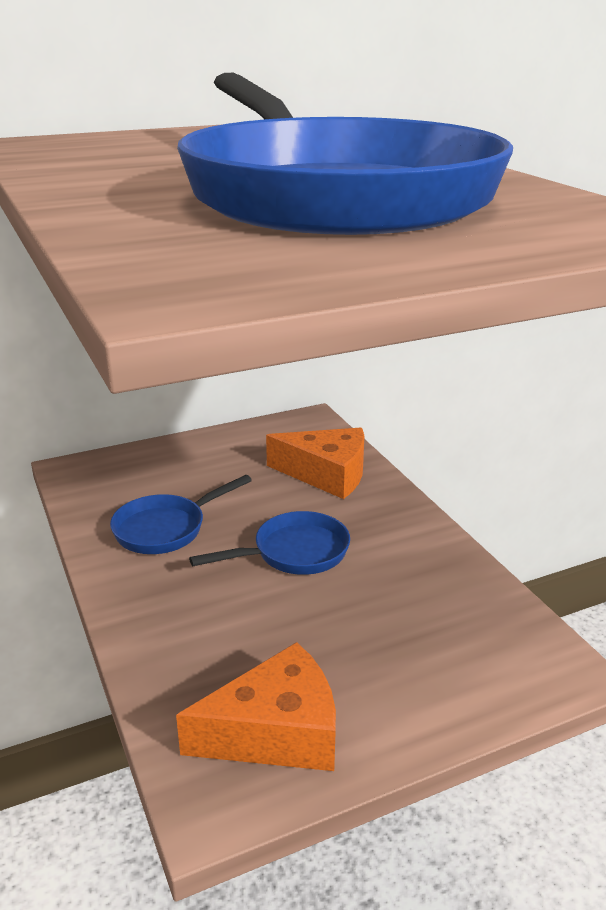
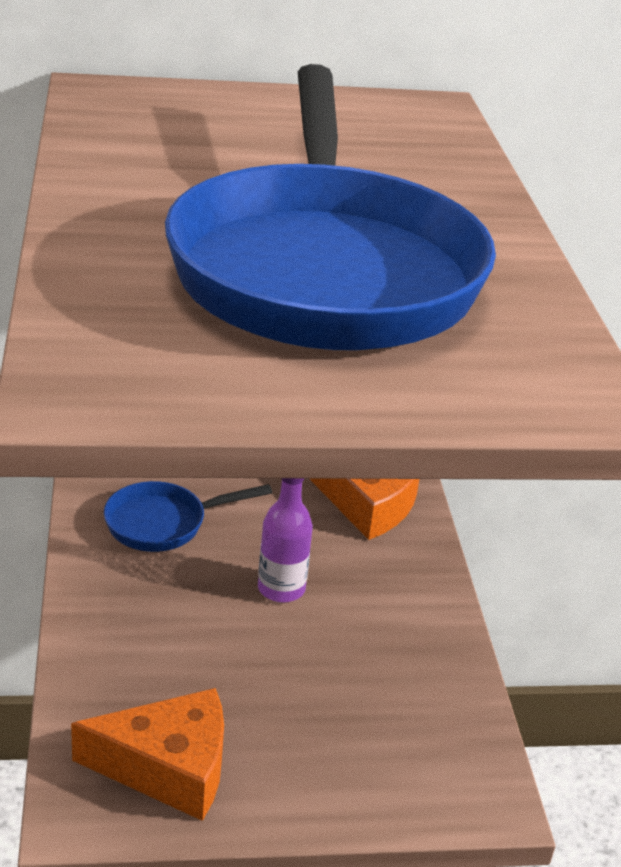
camera: 15 degrees right, 5 degrees up
blue pan [189,511,350,575] -> purple bottle [258,478,313,603]

